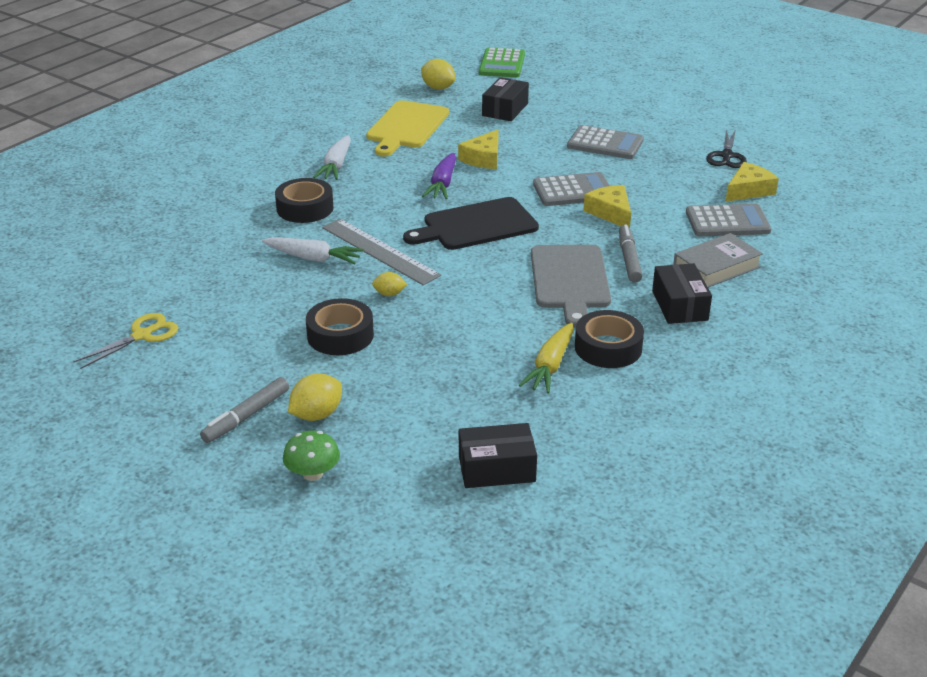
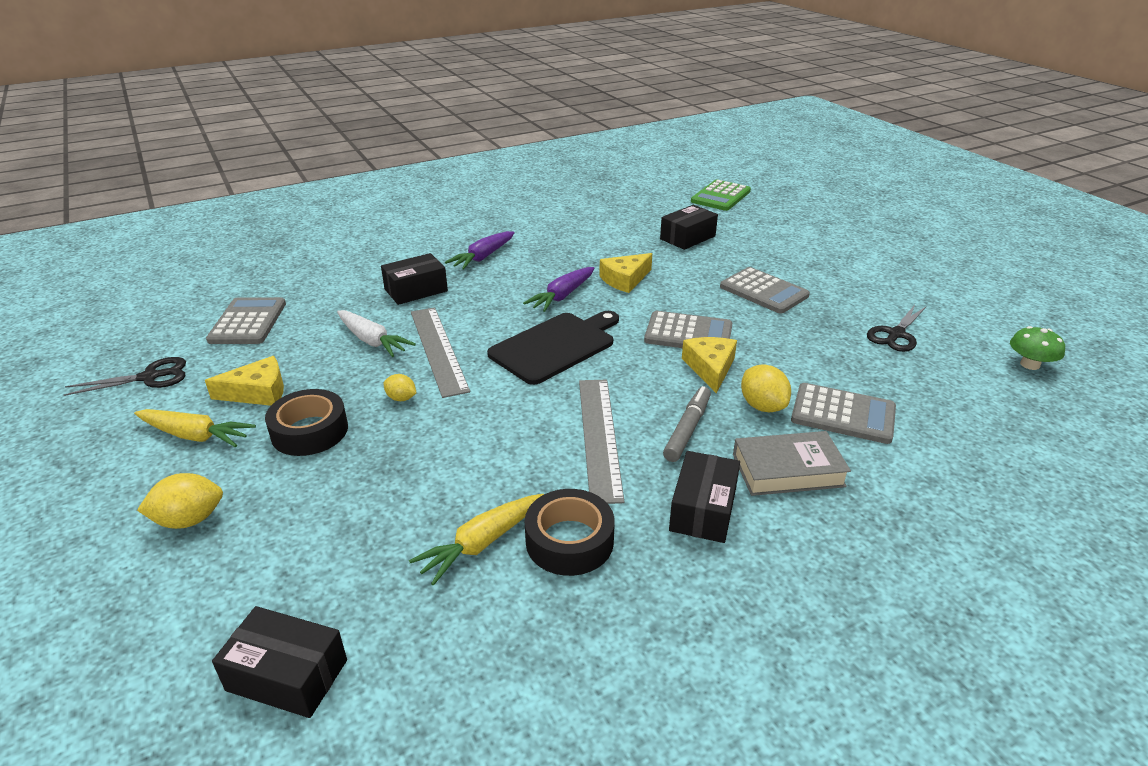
camera: 25 degrees right, 0 degrees up
yellow scissors [73,313,179,369] -> black scissors [64,357,186,396]
grey marker [200,377,289,443] -> none
black tape [275,178,334,223] -> black box [381,253,448,305]
green mushroom [283,431,340,481] -> green mushroom moved to [1010,326,1065,370]
white carrot [313,135,351,180] -> purple carrot [445,231,515,270]
yellow cutting board [366,100,449,157] -> none
black cutting board [403,197,539,250] -> black cutting board turned 135 degrees clockwise [487,311,619,385]
yellow lemon [421,59,455,90] -> yellow lemon moved to [741,364,791,412]
grey cutting board [531,245,611,328] -> grey ruler [579,380,624,504]
yellow cheese [726,162,779,202] -> yellow cheese moved to [205,356,284,406]
none -> yellow carrot [134,409,256,448]
none -> grey calculator [206,297,286,344]

